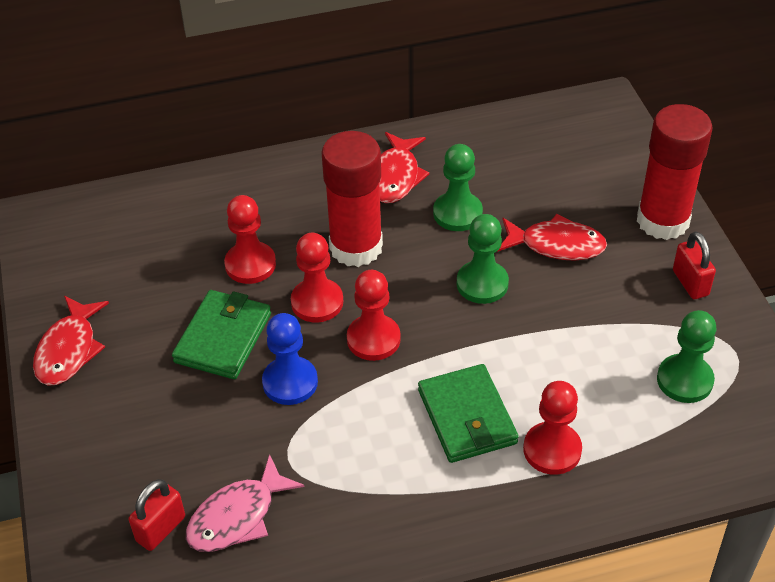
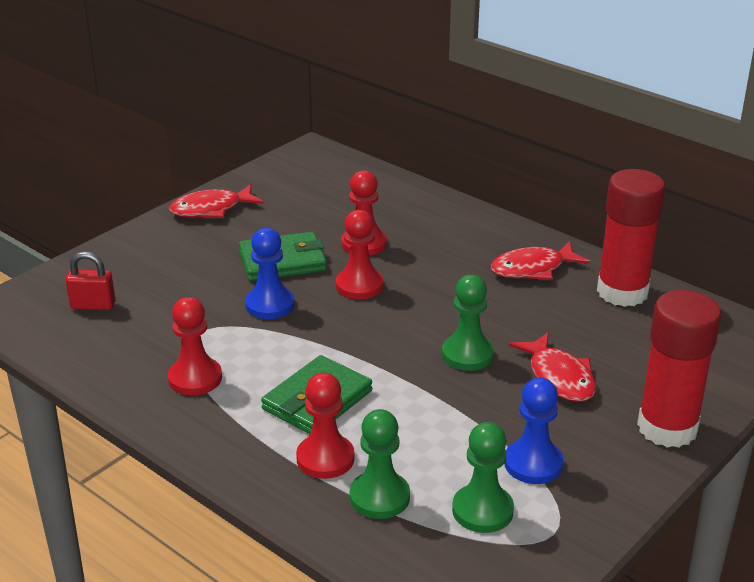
camera: 55 degrees right, 15 degrees down
pink fish [186,454,304,552] -> none
red glue stick [321,131,383,267] -> red glue stick moved to [597,169,665,307]
red pawn [347,270,401,361] -> red pawn moved to [168,297,222,395]
green pawn [433,144,483,231] -> green pawn moved to [350,409,410,519]
red padlock [673,231,716,299] -> none
none -> blue pawn [504,378,564,484]

